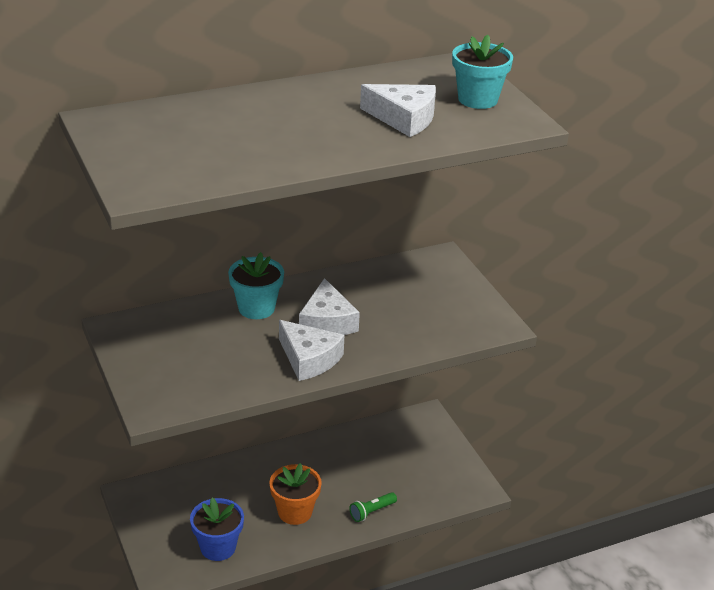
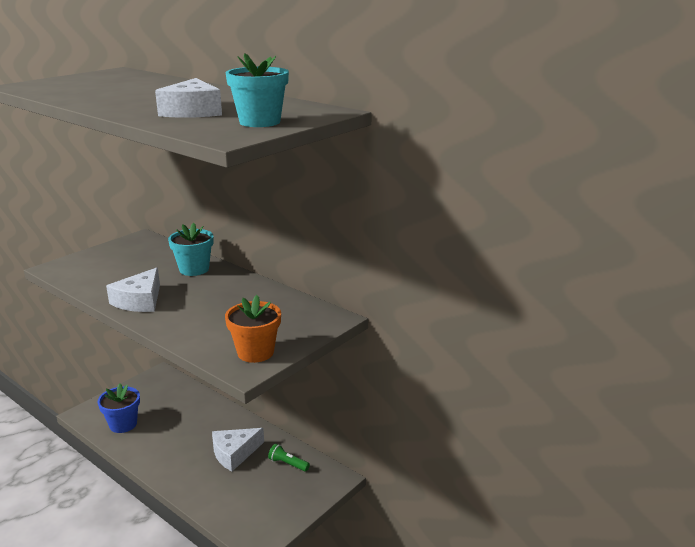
camera: 65 degrees right, 10 degrees down
orange flower pot [269,463,322,525] -> orange flower pot moved to [225,295,281,363]
white cheese [299,278,360,335] -> white cheese moved to [212,428,264,471]
green flashlight [350,492,397,522] -> green flashlight moved to [268,444,310,472]

